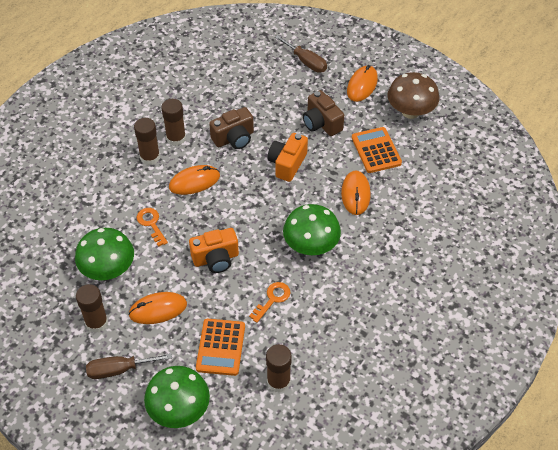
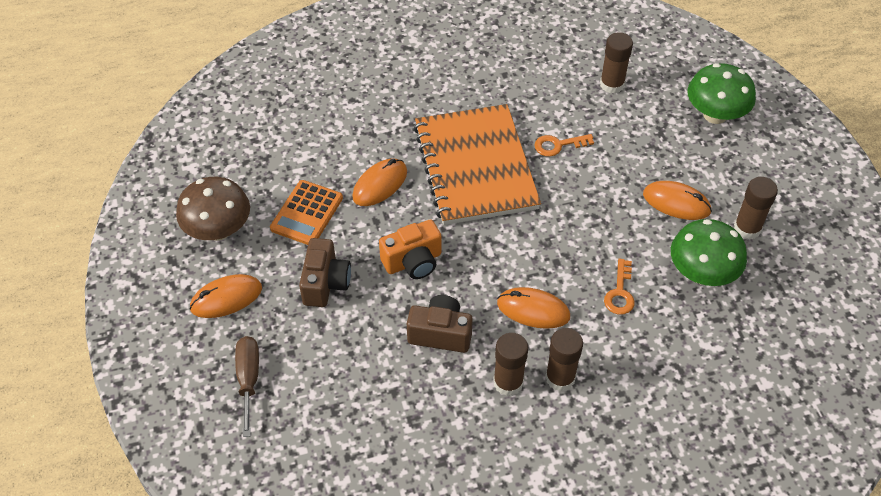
camera: 140 degrees left, 0 degrees up
brown screwdriver [86,353,172,379] -> none
orange camera [189,228,239,273] -> none
orange calculator [196,319,245,376] -> none
green mushroom [283,204,341,255] -> orange notebook [414,104,541,225]

